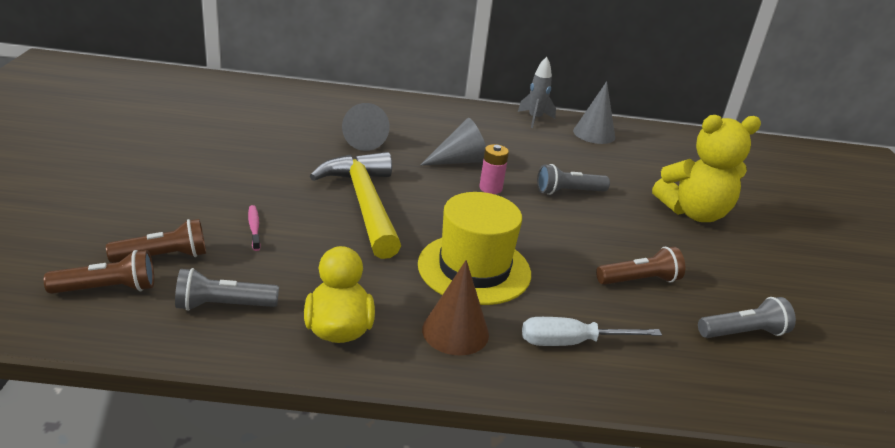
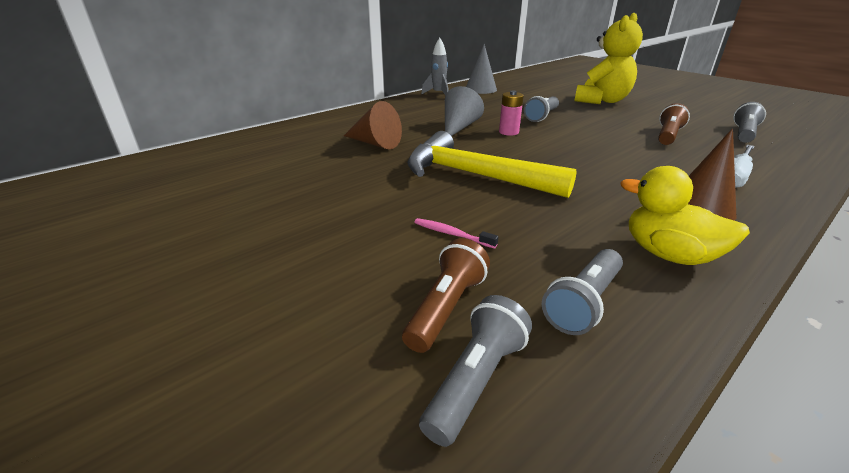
camera: 40 degrees left, 0 degrees up
brown flashlight [44,250,154,294] -> grey flashlight [419,295,532,447]
grey cone [342,103,390,151] -> brown cone [344,101,402,149]
yellow hat [418,192,531,305] -> none

